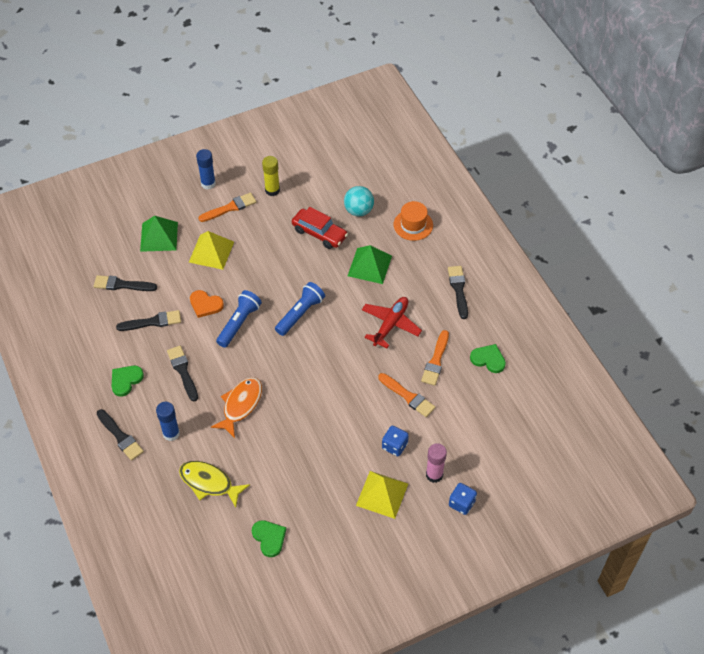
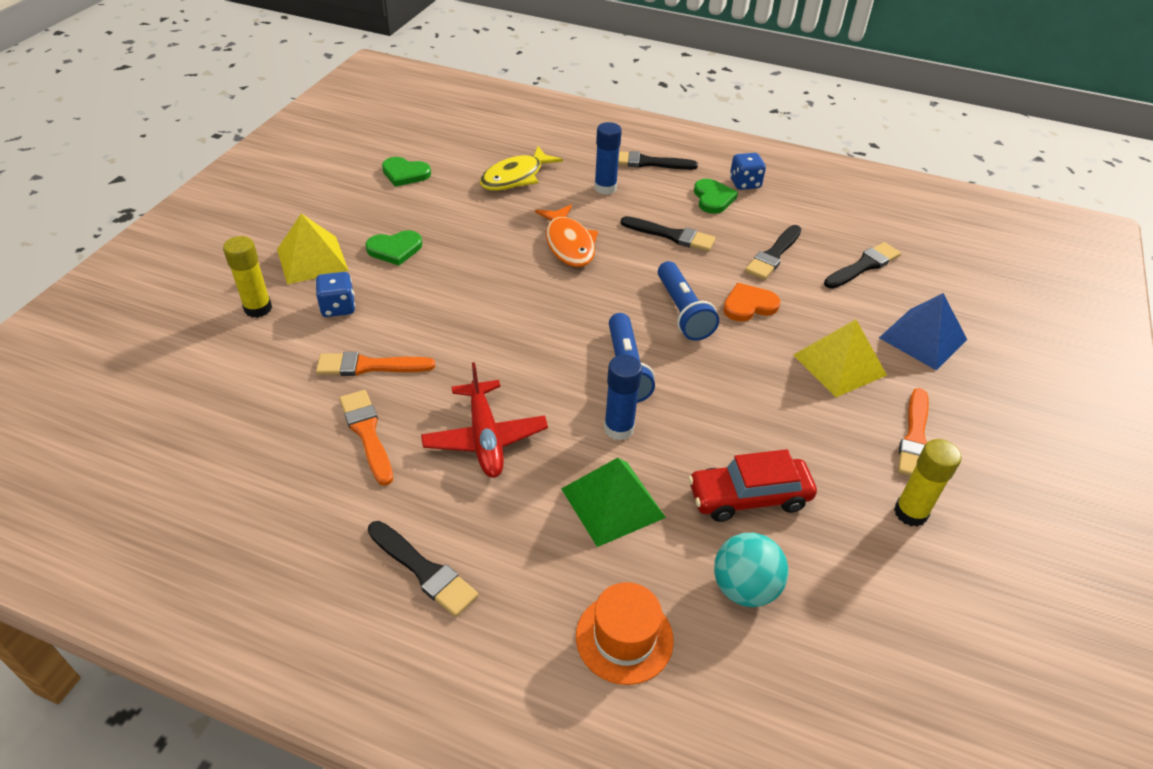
camera: 135 degrees right, 10 degrees down
green pyramid [140,216,178,252] -> blue pyramid [879,293,967,371]
yellow fish [179,461,250,508] -> yellow fish turned 150 degrees clockwise [480,146,563,191]
blue glue stick [196,149,216,190] -> blue glue stick moved to [604,355,642,440]
pink glue stick [426,443,447,483] -> yellow glue stick [223,236,272,318]
blue dice [449,483,477,515] -> blue dice moved to [730,153,766,190]
green heart [470,344,506,373] -> green heart moved to [365,230,422,266]

